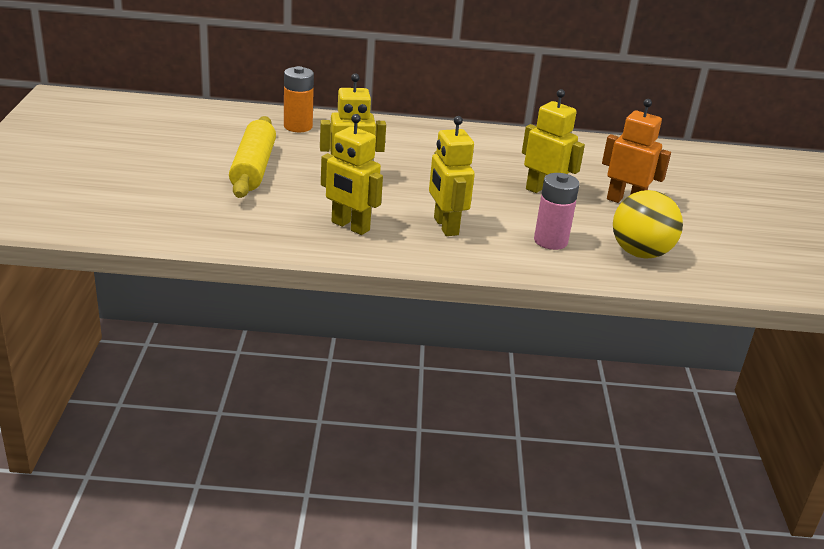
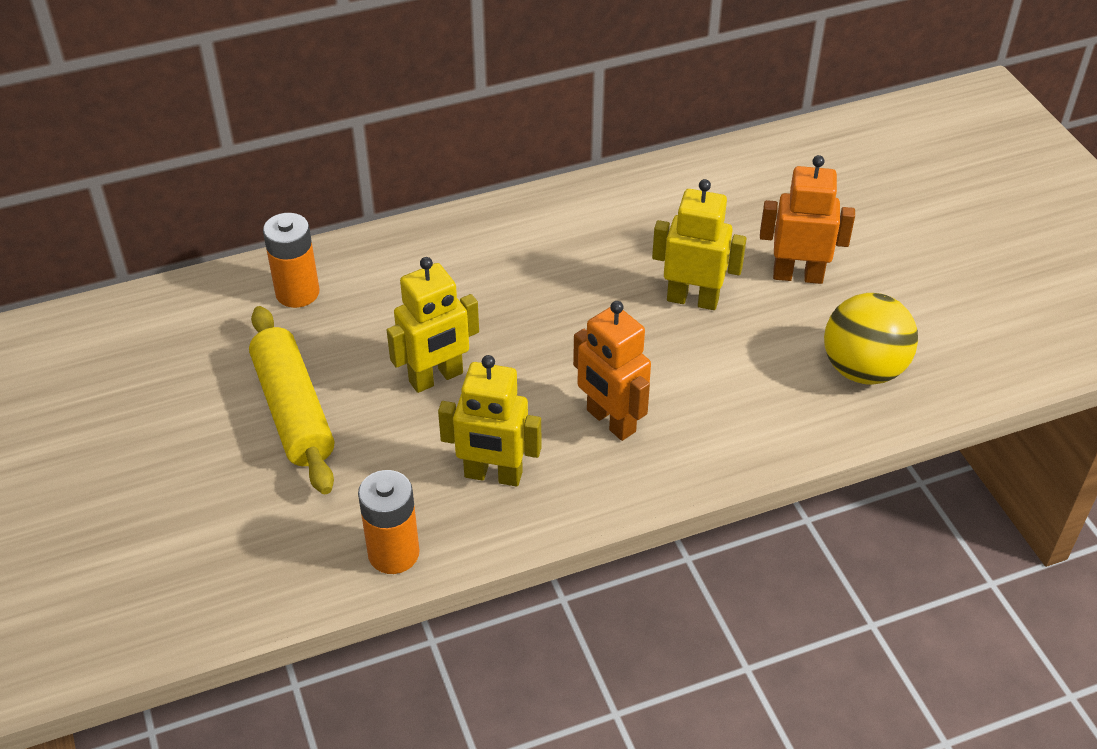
camera: 20 degrees left, 15 degrees up
yellow robot [429,116,475,236] -> orange robot [573,301,651,441]
pink battery [534,173,580,250] -> none
none -> orange battery [358,470,420,574]

